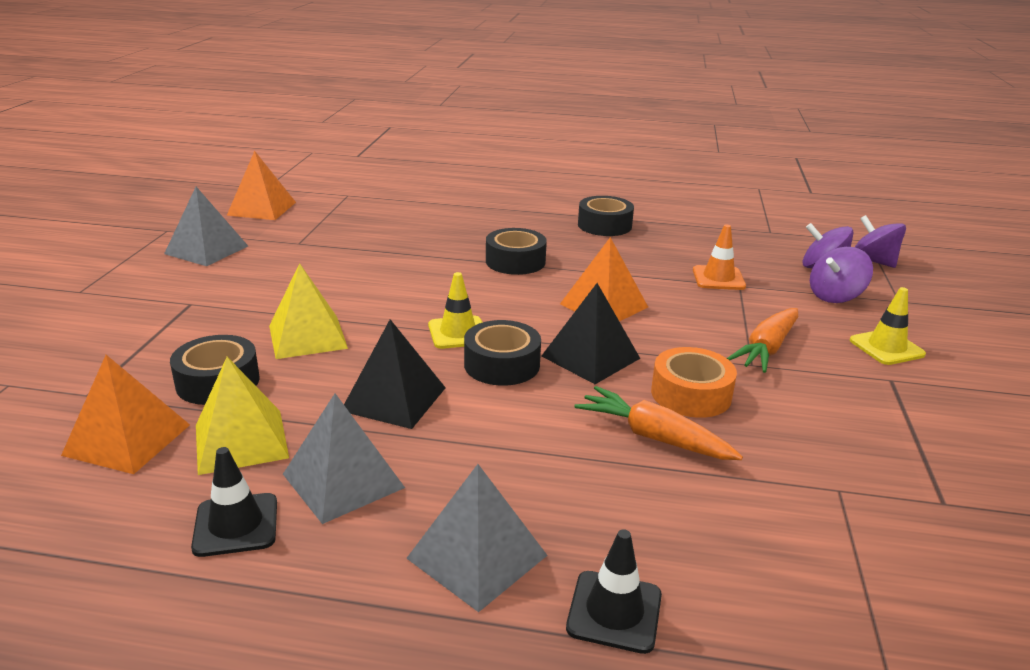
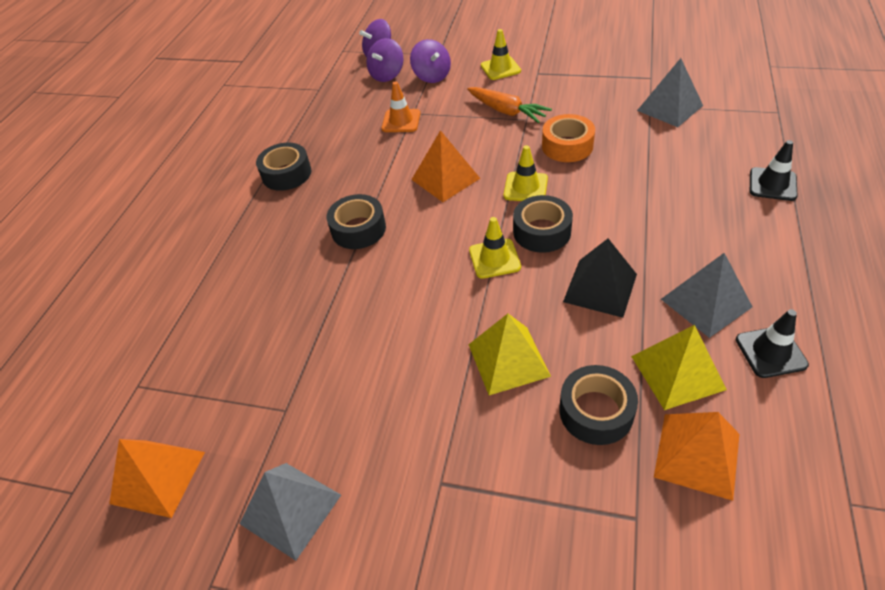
camera: 80 degrees left, 20 degrees up
grey pyramid [406,464,548,612] -> grey pyramid moved to [637,58,703,127]
black pyramid [542,283,640,384] -> yellow traffic cone [504,145,548,201]
orange carrot [575,386,743,460] -> none

